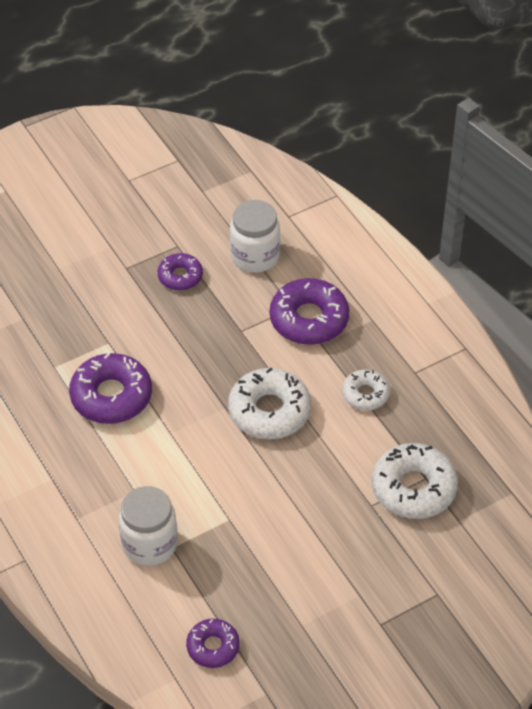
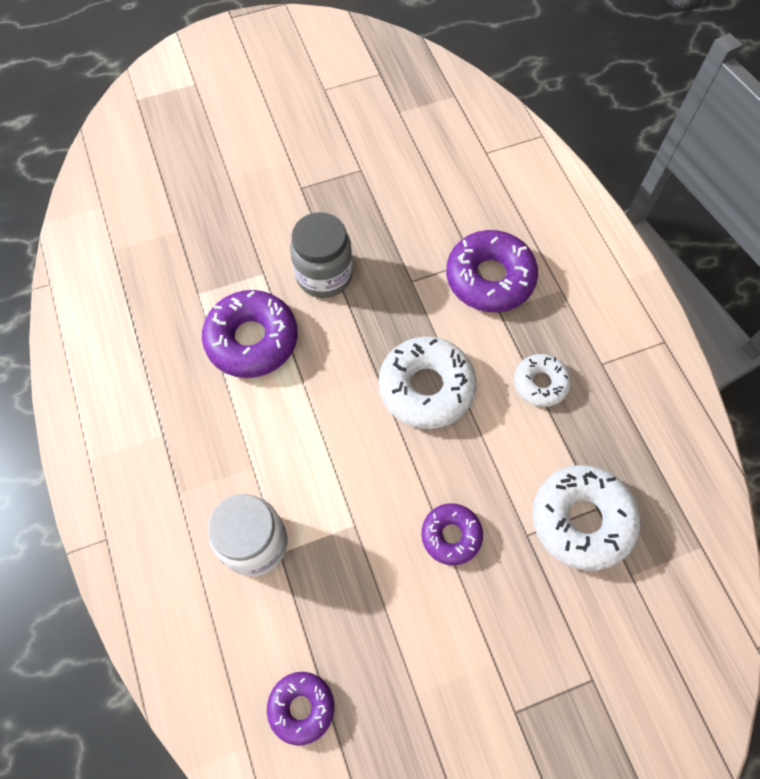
camera: 10 degrees right, 15 degrees up
purple donut [158,253,203,291] -> purple donut moved to [421,503,483,565]
white jar [230,200,280,273] -> none
none -> grey jar [290,212,353,298]

